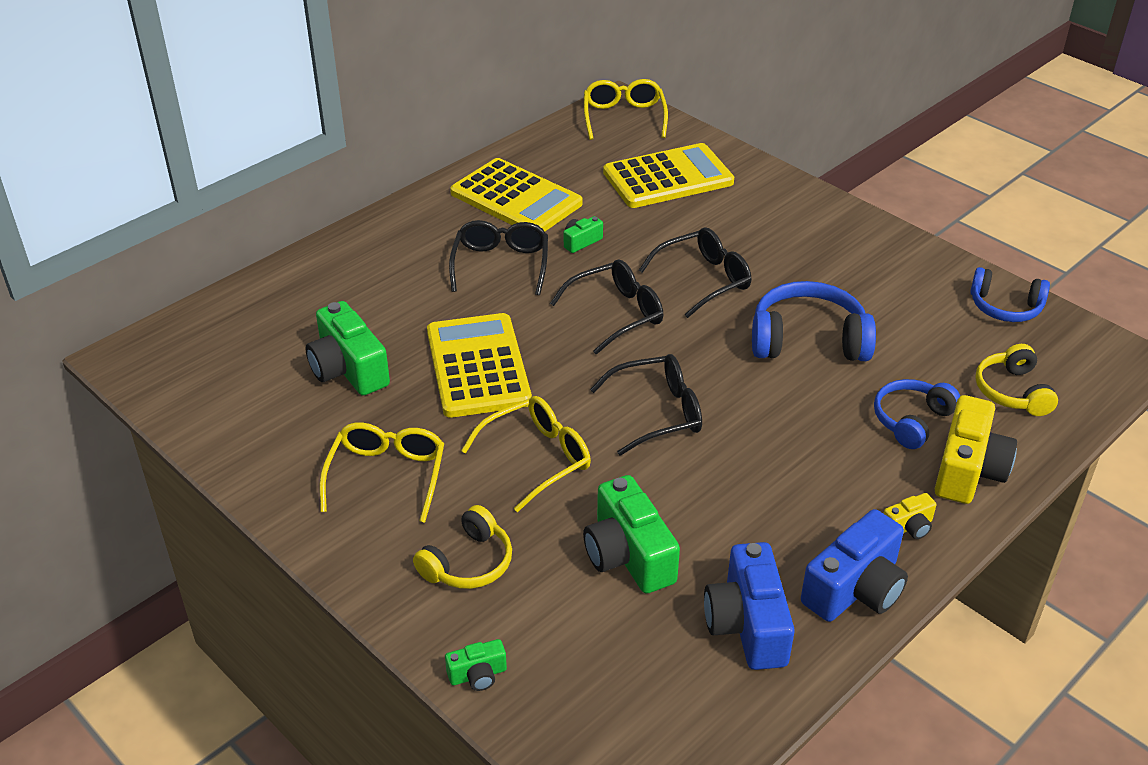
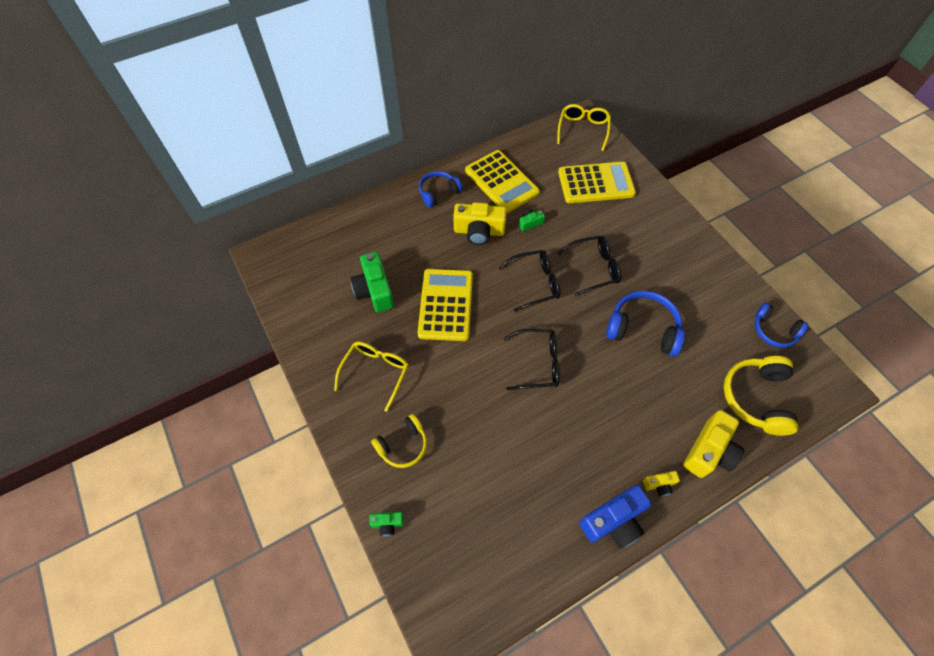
camera: 15 degrees right, 20 degrees up
black glasses [449,220,548,295] -> yellow camera [453,202,507,245]
yellow glasses [461,396,591,512] -> none
green camera [583,475,680,594] -> none
blue camera [704,542,795,670] -> none
blue headphones [874,379,960,449] -> blue headphones moved to [419,171,463,207]
yellow headphones [975,344,1058,416] -> yellow headphones [724,356,798,436], size x1.55

